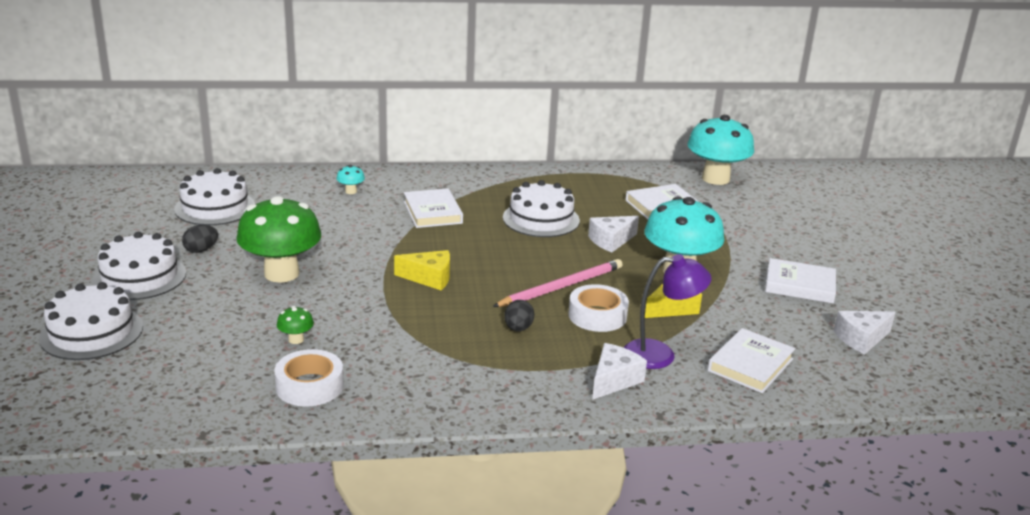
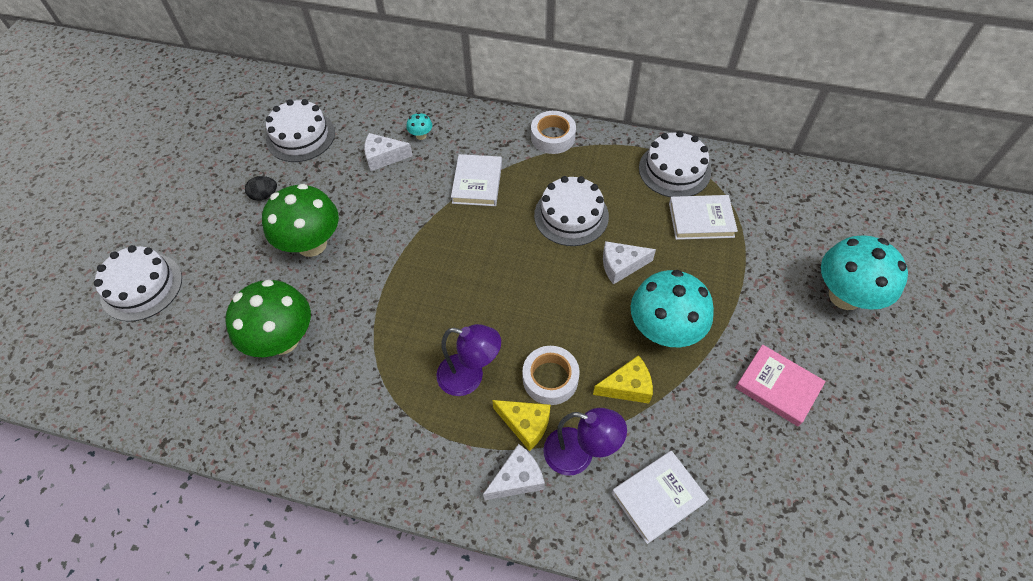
camera: 25 degrees right, 30 degrees up
white cake [92,232,186,300] -> white cake moved to [639,131,711,197]
white tape [274,349,344,407] -> white tape moved to [531,111,576,154]
green mushroom [277,306,314,344] -> green mushroom [225,280,311,357], size x2.50
yellow cheese [394,250,450,290] -> yellow cheese moved to [492,400,550,451]
pink pencil [492,259,622,307] -> none
black egg [504,300,534,331] -> purple lamp [436,324,501,396]
turquoise mushroom [687,115,754,185] -> turquoise mushroom moved to [821,235,908,310]
white book [765,258,836,304] -> pink book [735,345,826,427]
white cheese [834,311,895,354] -> white cheese moved to [364,133,413,171]

